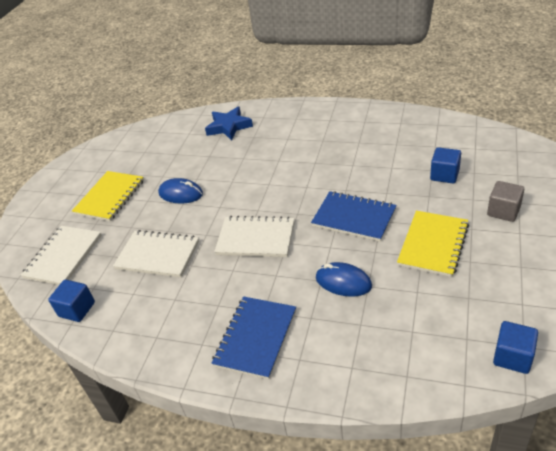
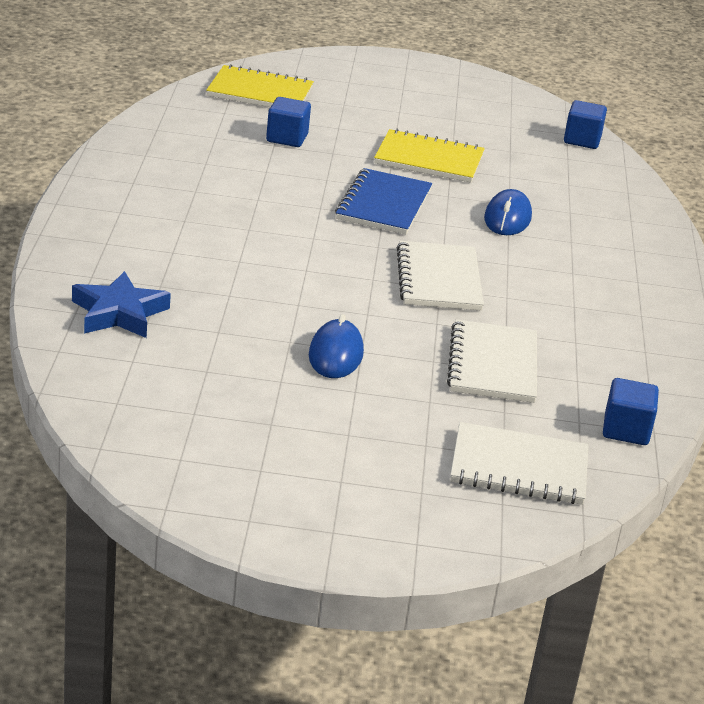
camera: 110 degrees left, 10 degrees down
yellow notebook [72,171,144,221] -> yellow notebook moved to [206,64,314,107]
blue notebook [211,296,296,379] -> none
grey cube [487,181,524,222] -> none

